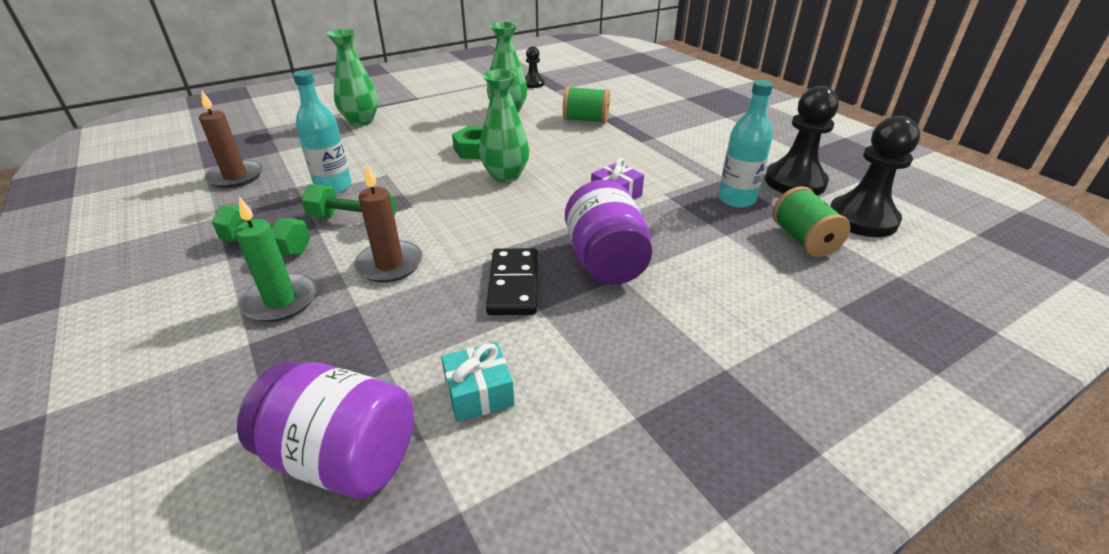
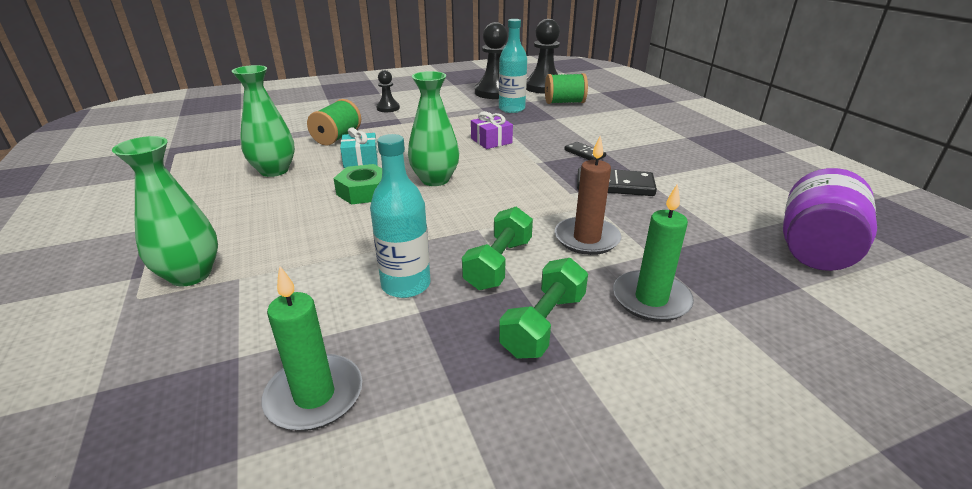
camera: 80 degrees left, 5 degrees down
brown candle [199,90,263,188] -> green candle [262,266,362,431]
turquoise gift [441,342,515,422] -> turquoise gift moved to [340,127,378,168]
black pawn [525,46,545,88] -> black pawn moved to [376,70,400,112]
purple jar [565,180,652,285] -> black domino [564,142,606,160]

